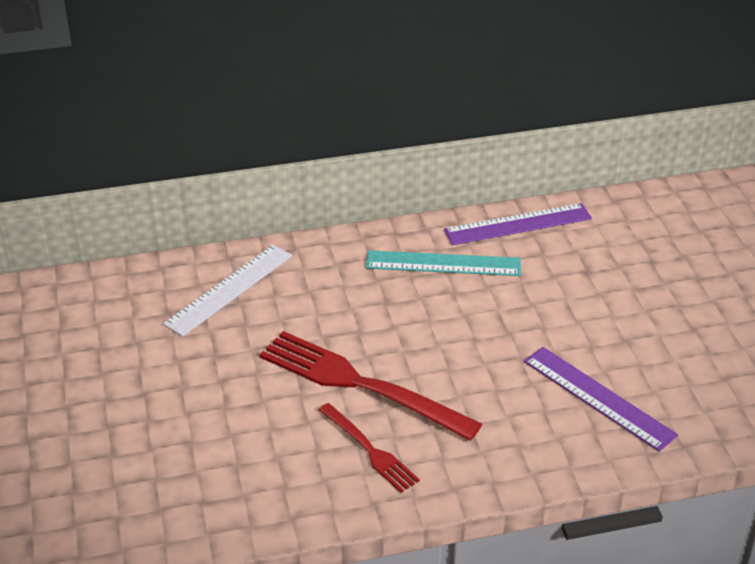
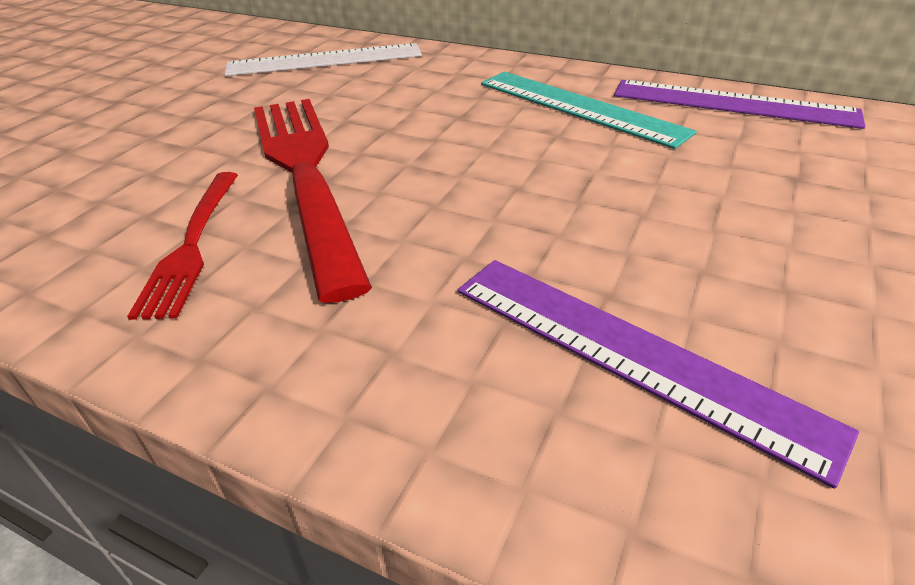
camera: 40 degrees right, 0 degrees up
purple ruler [524,347,678,452] -> purple ruler turned 45 degrees counterclockwise [458,260,859,489]

